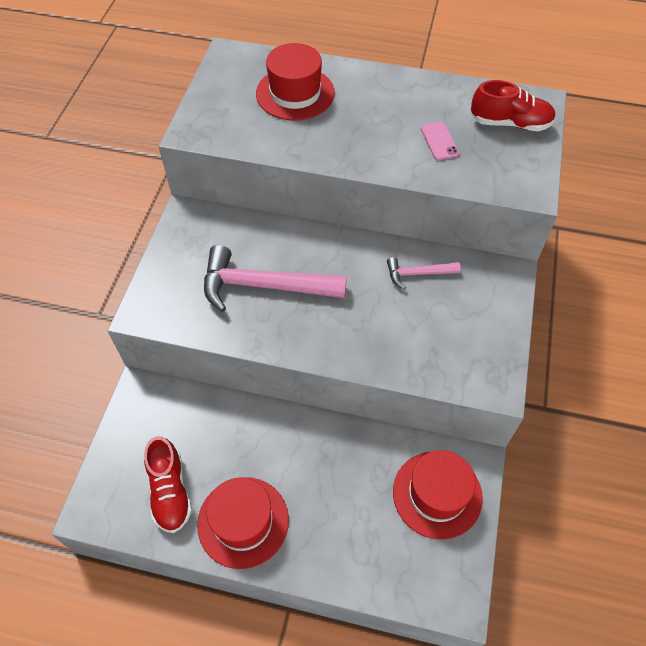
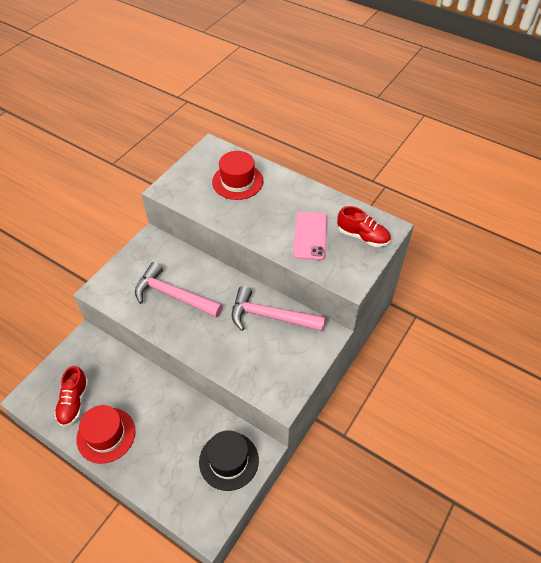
camera: 20 degrees right, 5 degrees down
pink hammer [387,257,461,289] -> pink hammer [232,286,326,331], size x1.97
red hat [393,450,483,540] -> black hat [199,430,259,491]
pink phone [421,122,459,160] -> pink phone [293,212,327,260], size x1.85

